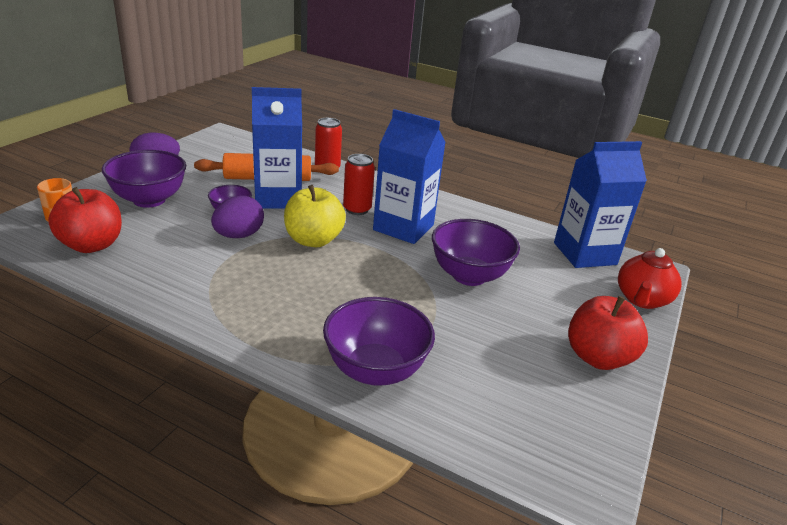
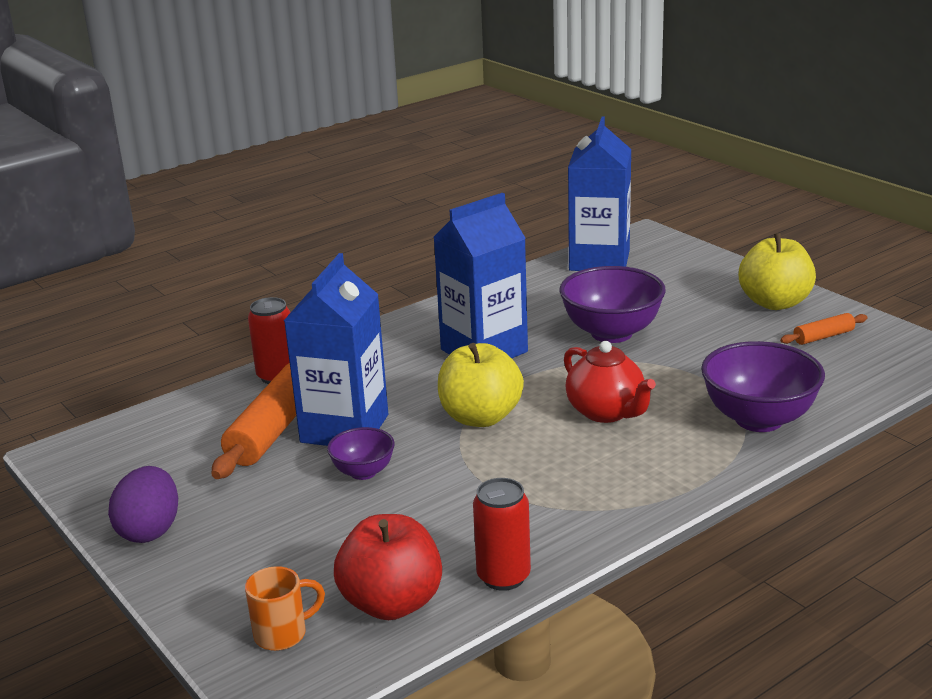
camera: 60 degrees left, 5 degrees down
purple bowl [102,150,186,208] -> none
purple egg [211,196,264,238] -> none
red can [343,154,375,215] -> red can moved to [473,478,531,591]
red apple [568,296,648,370] -> yellow apple [739,233,816,310]
red teapot [618,248,682,309] -> red teapot moved to [564,341,656,423]
none -> orange rolling pin [780,313,868,345]

